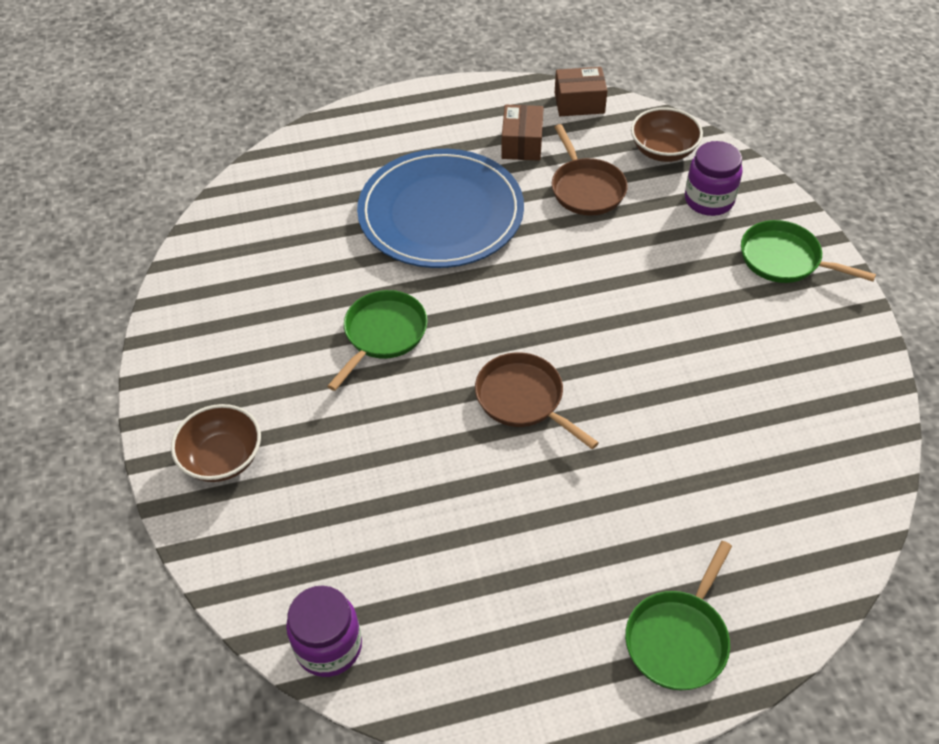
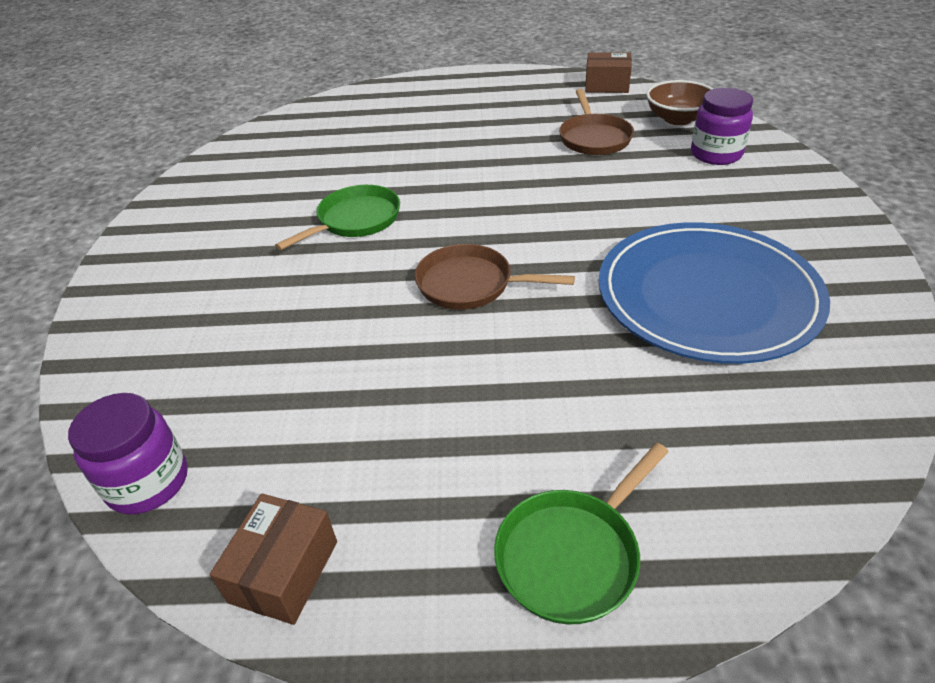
camera: 15 degrees right, 10 degrees down
brown bowl [171,404,261,482] -> none
blue plate [357,149,524,268] -> blue plate moved to [599,222,830,364]
brown pan [475,352,599,449] -> brown pan turned 45 degrees counterclockwise [415,244,575,310]
brown box [501,105,544,161] -> brown box moved to [210,494,337,625]
green pan [741,220,876,283] -> none

